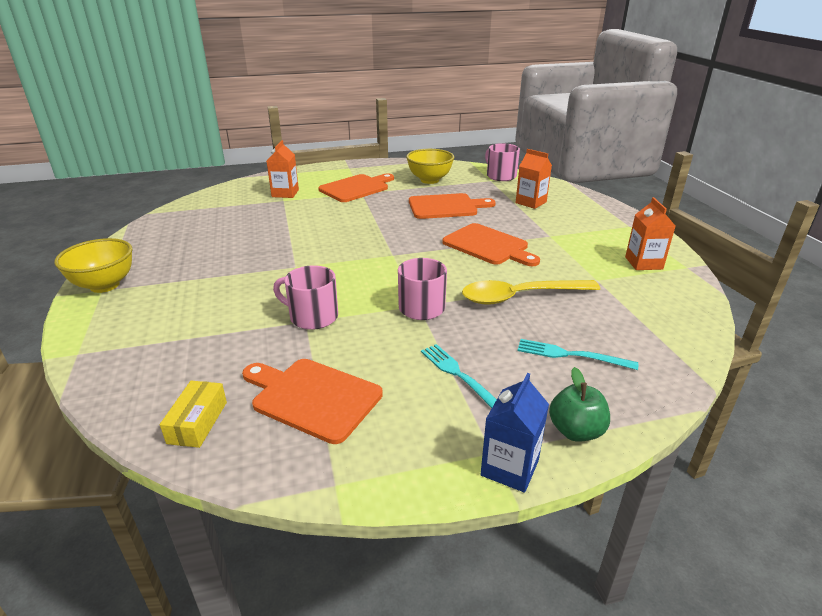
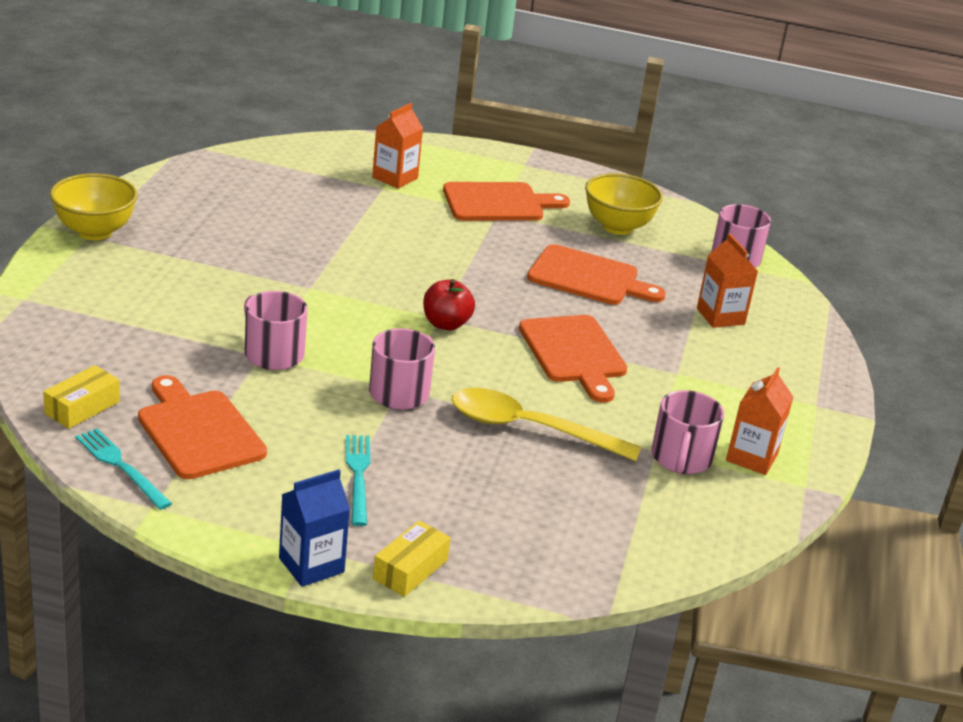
camera: 25 degrees right, 0 degrees up
turquoise fork [518,339,638,370] -> turquoise fork moved to [75,428,172,510]
green apple [549,367,610,442] -> yellow box [373,521,450,597]
none -> red apple [423,279,475,330]
none -> pink mug [651,390,724,474]

